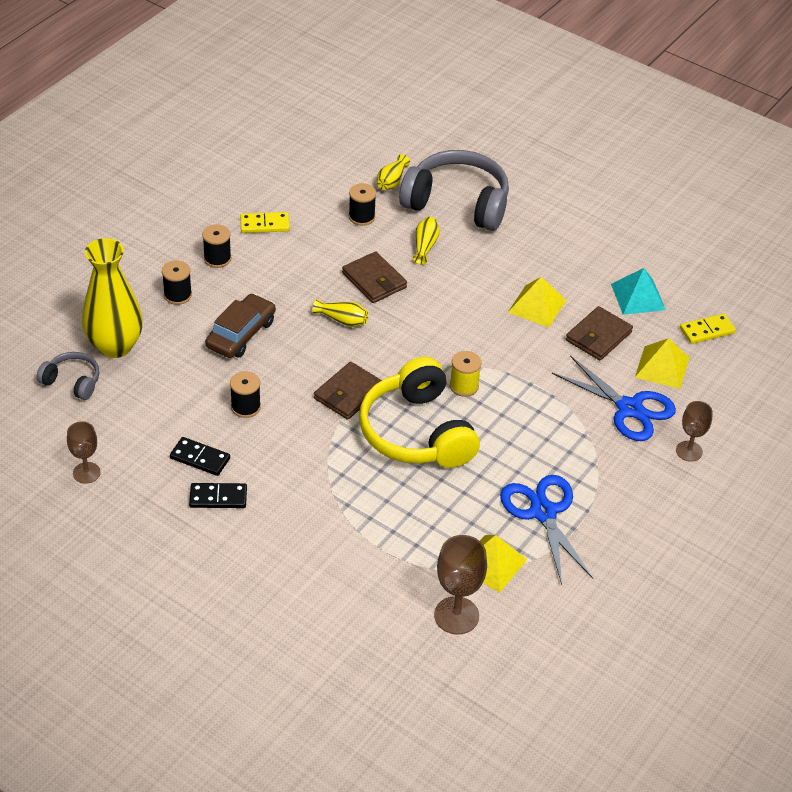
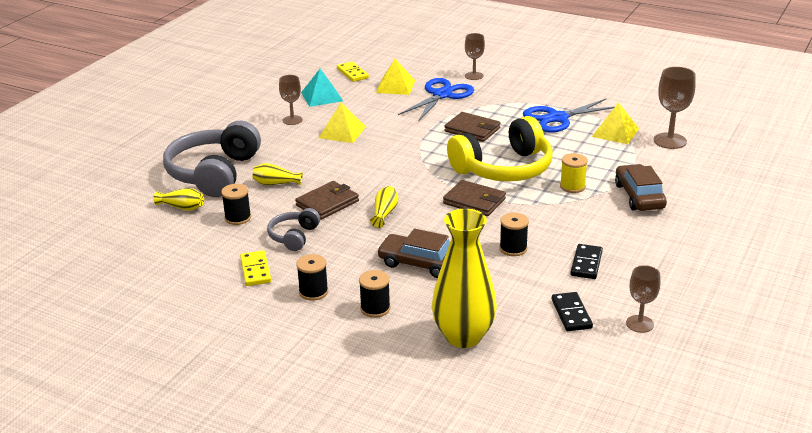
camera: 95 degrees left, 15 degrees down
grey headphones [36,352,99,400] -> grey headphones moved to [267,208,320,251]
black domino [189,483,247,508] -> black domino moved to [552,292,593,331]
yellow spool [450,351,481,397] -> yellow spool moved to [560,153,588,193]
brown wallet [566,306,633,361] -> brown wallet moved to [444,112,500,142]
none -> brown goblet [279,75,303,125]
none -> brown car [615,164,667,211]

